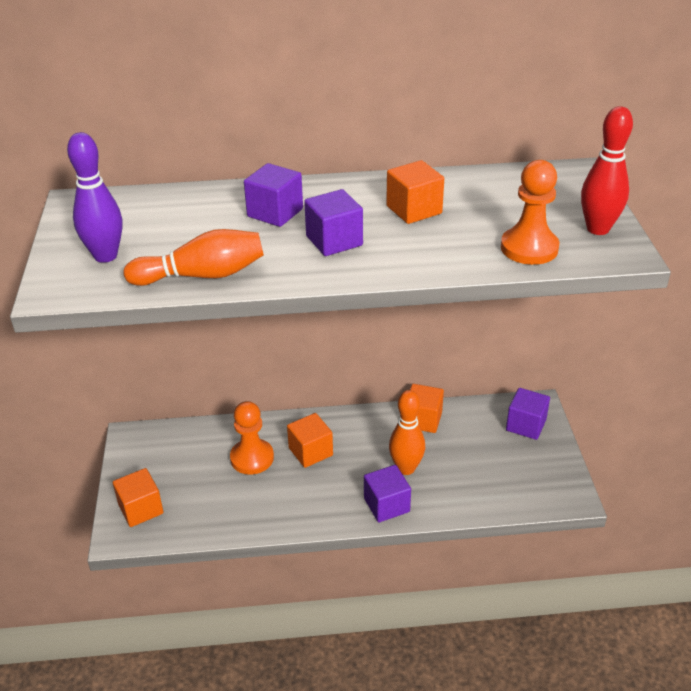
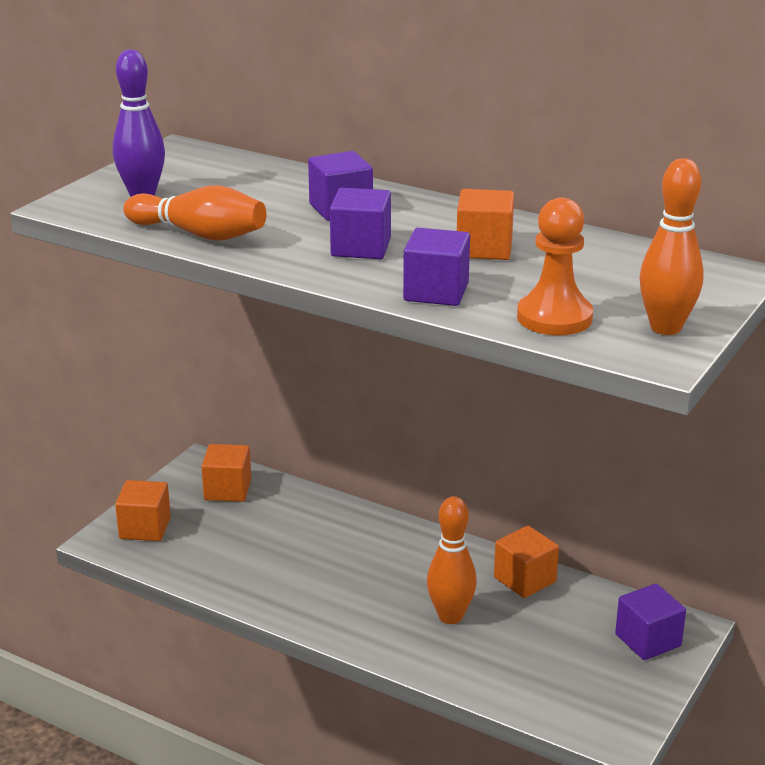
camera: 35 degrees right, 10 degrees down
orange pawn [230,401,274,475] -> none
orange cube [287,413,333,468] -> orange cube moved to [201,444,251,502]
purple cube [364,465,411,522] -> purple cube moved to [403,228,470,306]
red bowling pin [581,106,633,235] -> orange bowling pin [640,158,704,335]

